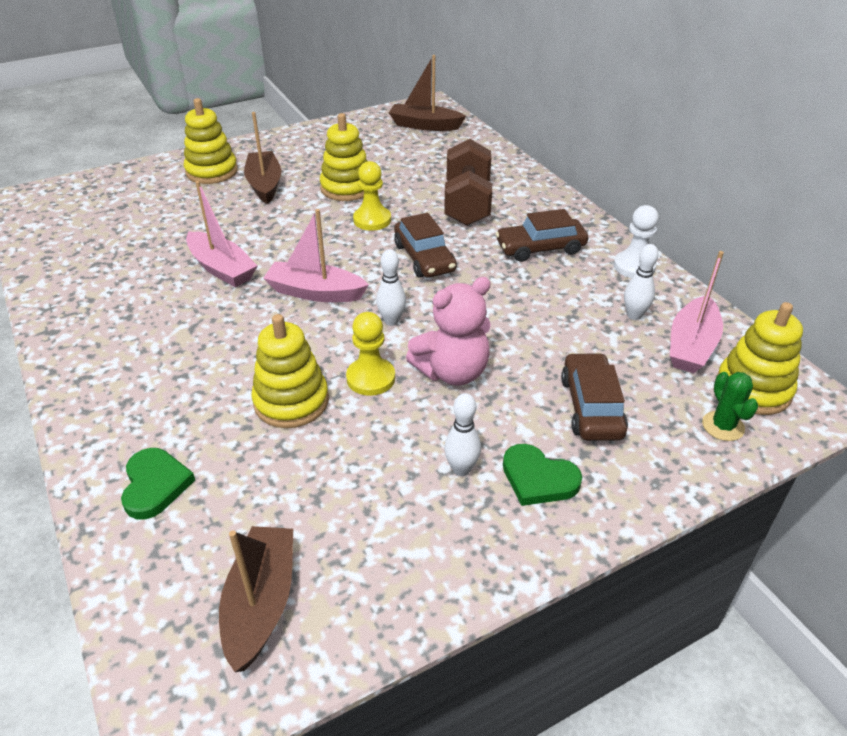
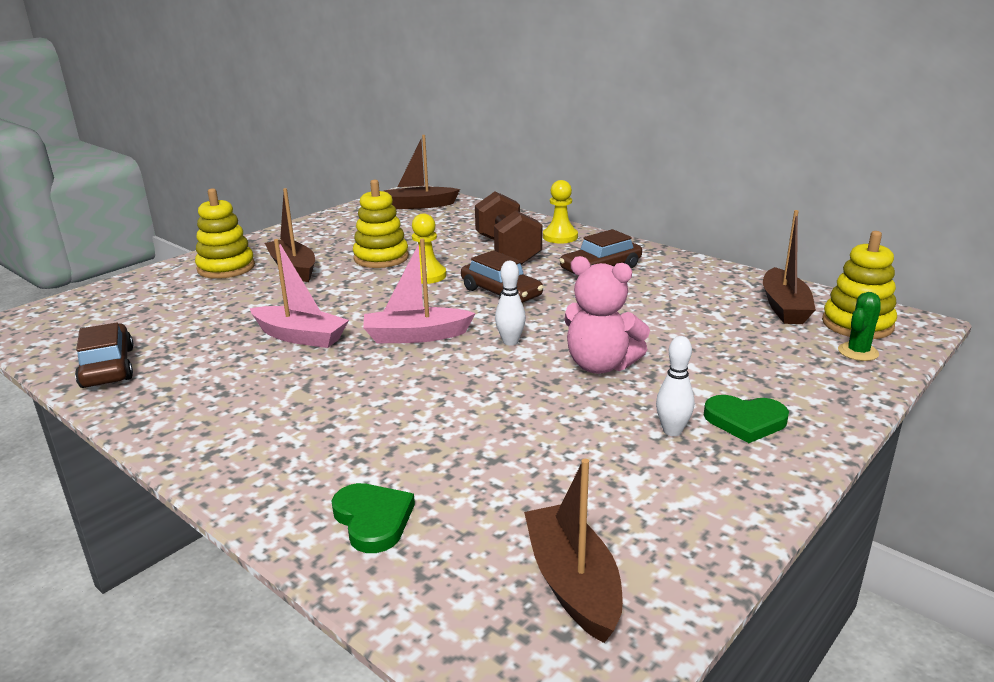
camera: 20 degrees left, 15 degrees down
yellow stacking toy [251,314,329,428] -> none
yellow pawn [346,312,395,396] -> yellow pawn moved to [543,180,578,243]
pink teddy bear [406,277,491,386] -> pink teddy bear turned 75 degrees clockwise [564,256,650,374]
brown car [561,353,628,441] -> brown car moved to [75,322,134,388]
white pawn [614,205,659,278] -> none
white bowling pin [624,244,658,320] -> none
pink boat [670,251,724,373] -> brown boat [763,210,816,324]
green cactus [702,372,759,441] -> green cactus turned 75 degrees clockwise [838,292,881,361]

